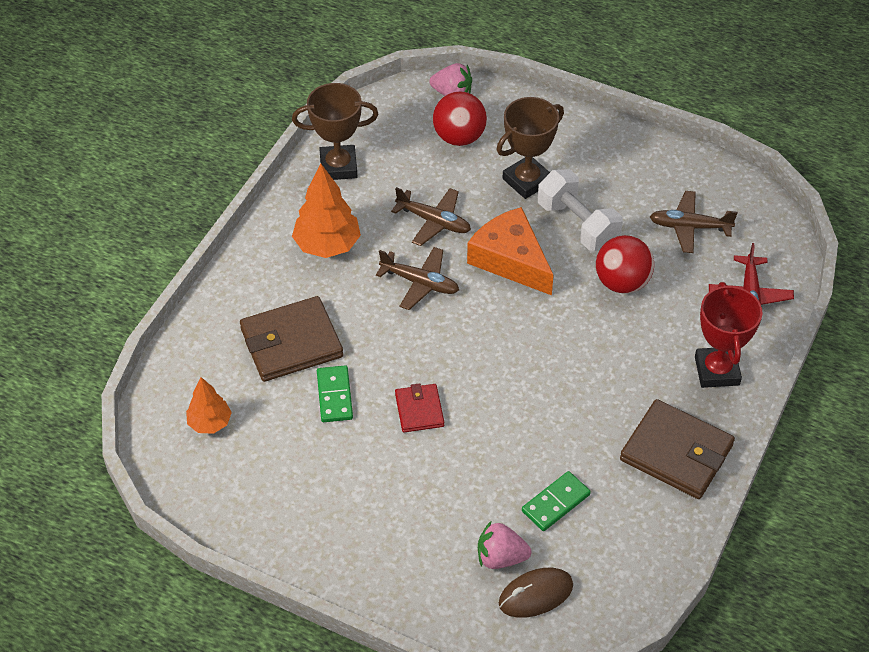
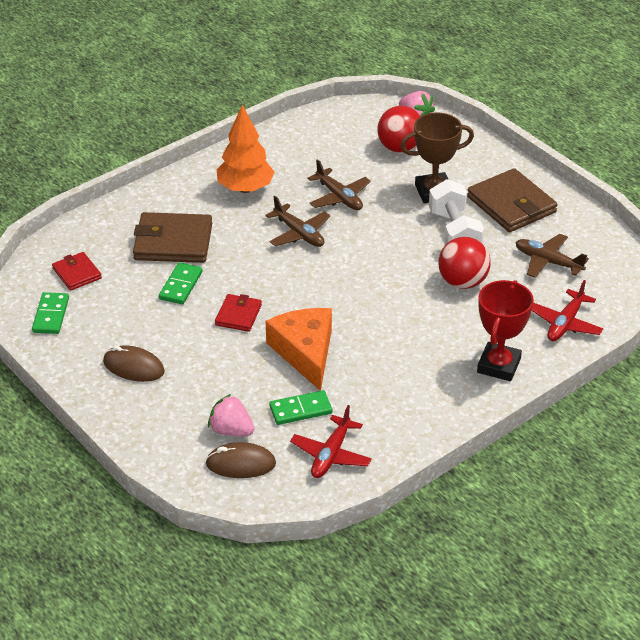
camera: 25 degrees right, 10 degrees down
orange tree [186,377,232,434] -> red wallet [52,252,102,291]
brown trophy [292,83,378,180] -> none
orange cheese [467,207,554,295] -> orange cheese moved to [266,308,332,391]
brown wallet [620,399,735,499] -> brown wallet moved to [467,168,558,232]
none -> green domino [32,292,69,334]
none -> brown mouse [103,345,165,382]
none -> red plane [290,405,372,478]

